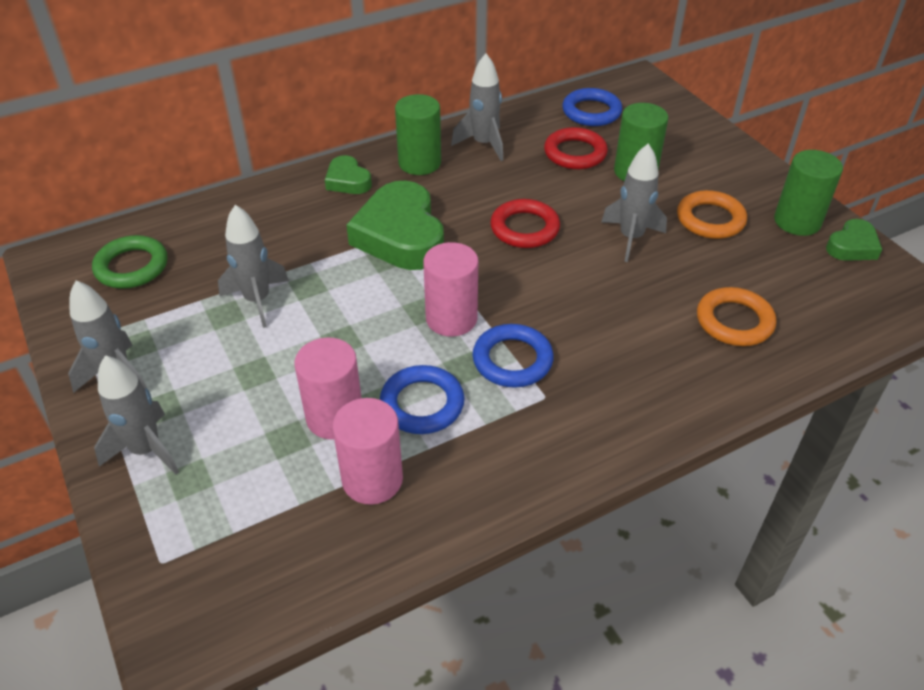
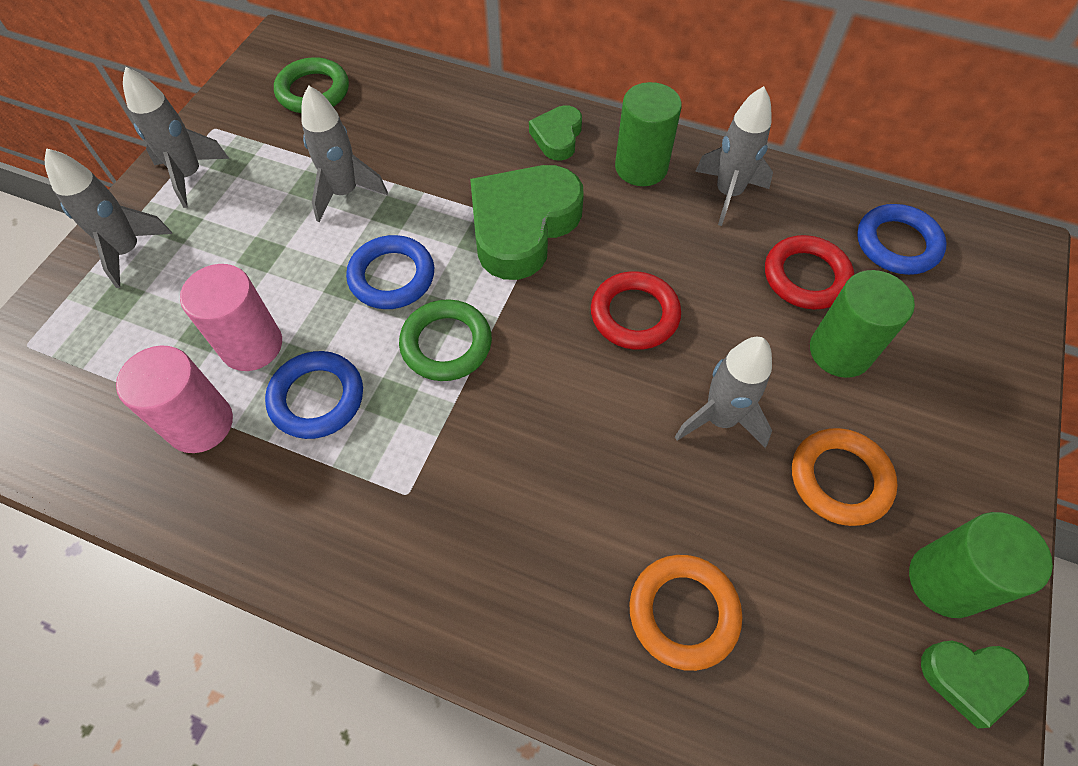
camera: 50 degrees right, 15 degrees up
pink cylinder [423,242,478,337] -> green ring [399,299,492,381]
blue ring [473,324,554,388] -> blue ring moved to [346,235,434,309]

